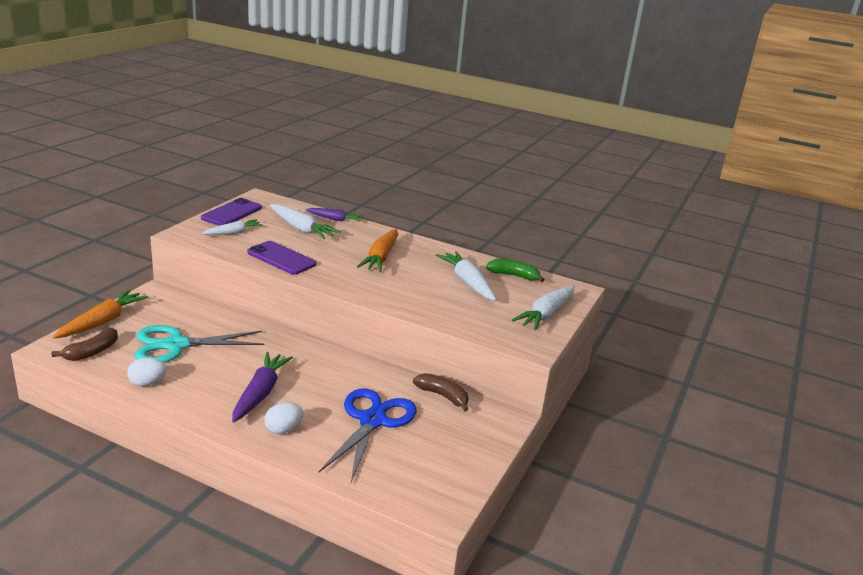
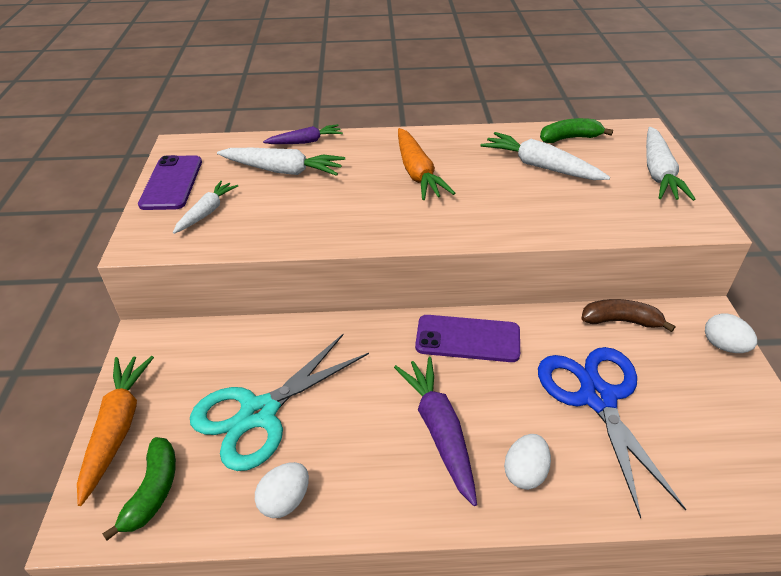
camera: 25 degrees left, 15 degrees up
brown banana [52,328,118,361] -> green banana [102,437,176,541]
purple phone [247,241,316,275] -> purple phone moved to [415,315,520,362]
none -> white egg [705,313,757,353]

